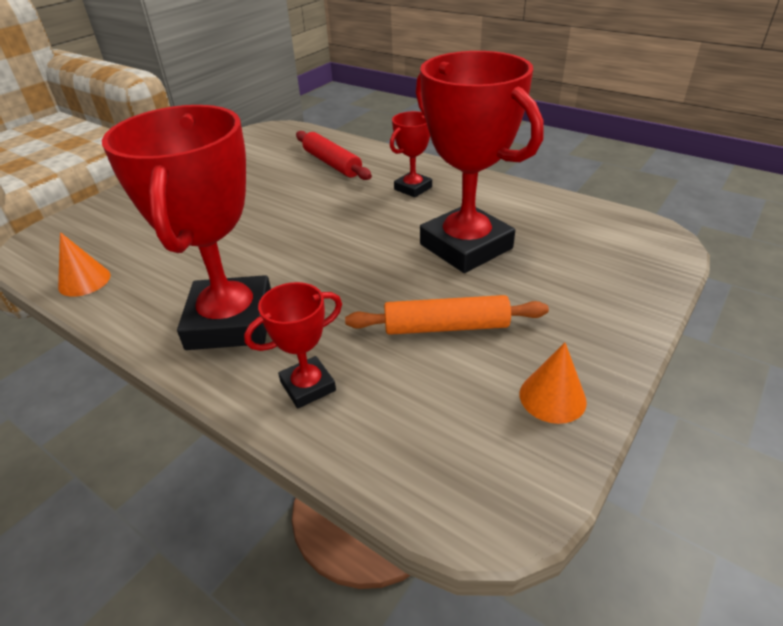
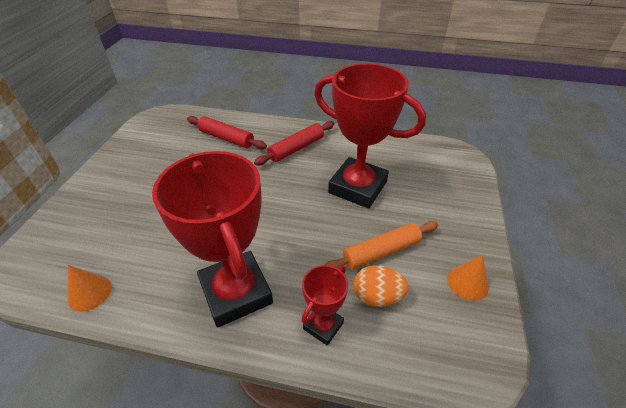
camera: 25 degrees left, 5 degrees up
red trophy [390,111,432,198] -> red rolling pin [254,121,334,166]
none -> orange egg [353,265,409,307]

